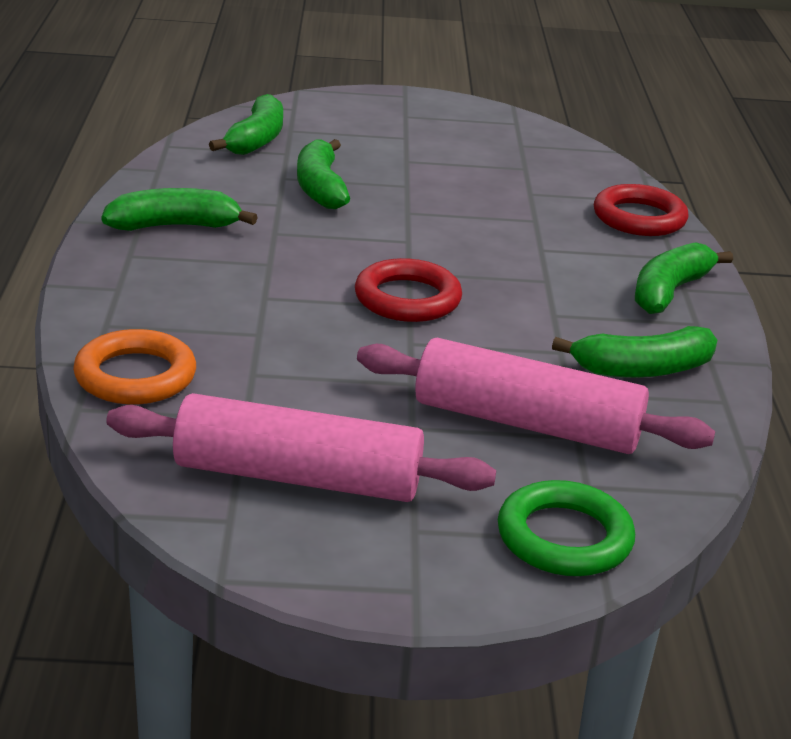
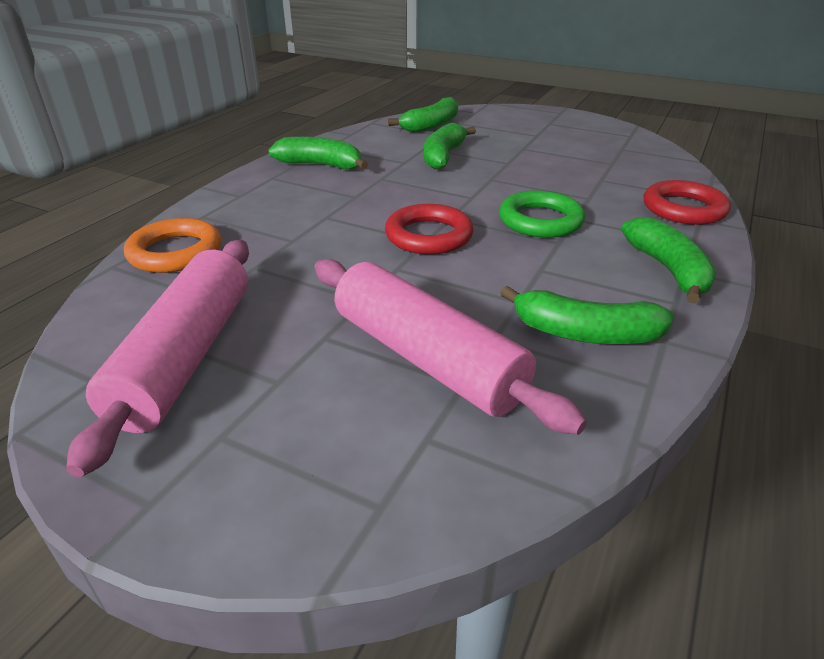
camera: 30 degrees right, 5 degrees up
pink rolling pin [106,393,496,502] -> pink rolling pin turned 60 degrees clockwise [66,240,249,477]
green ring [498,480,635,576] -> green ring moved to [499,190,585,238]
green banana [635,242,733,314] -> green banana turned 105 degrees clockwise [621,217,717,303]

